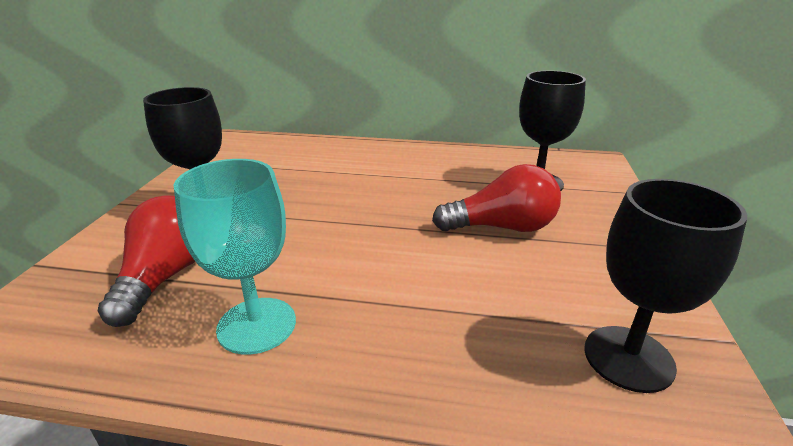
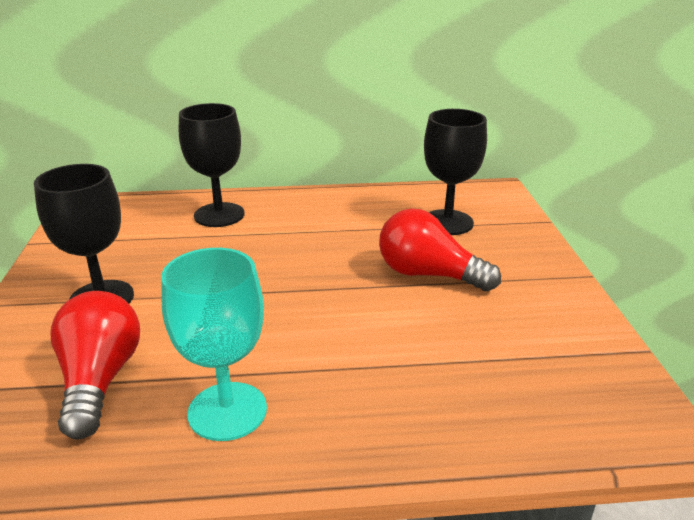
camera: 15 degrees left, 0 degrees up
red light bulb [432,164,561,232] -> red light bulb turned 135 degrees counterclockwise [379,208,501,291]
black goblet [584,179,747,393] -> black goblet moved to [179,103,245,227]

